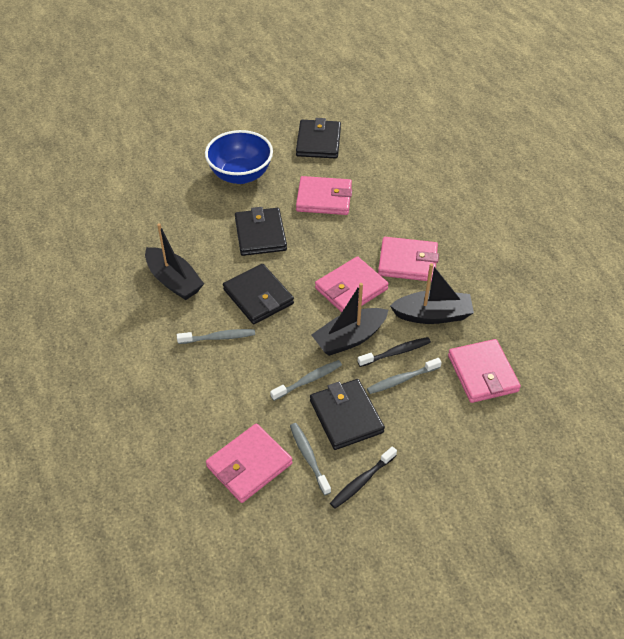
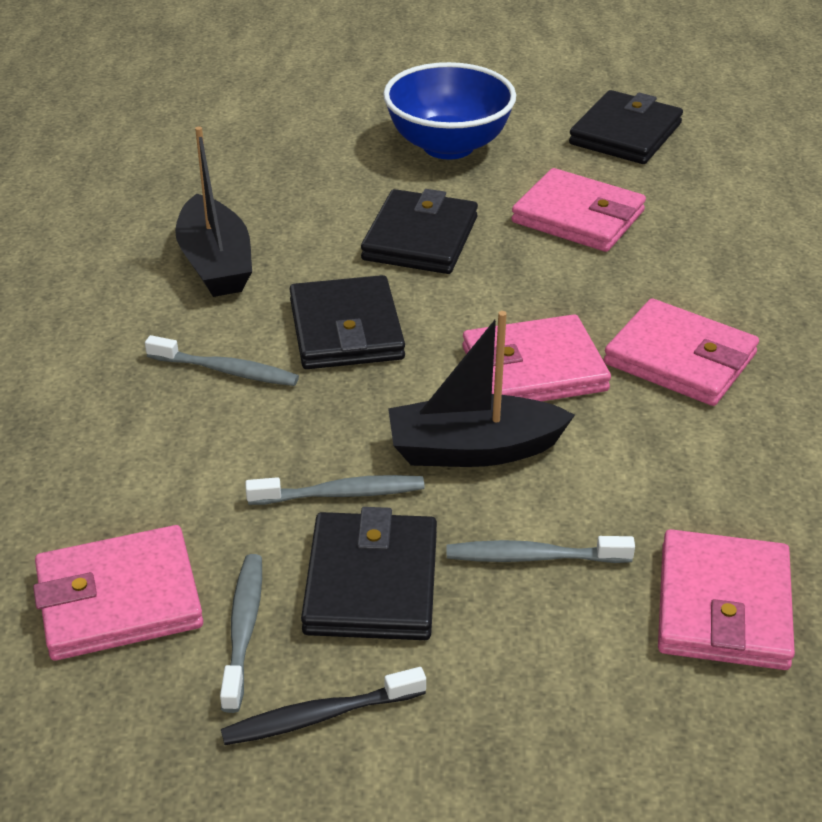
camera: 25 degrees right, 10 degrees down
black toothbrush [357,337,431,367] -> none
black boat [390,263,474,324] -> none

